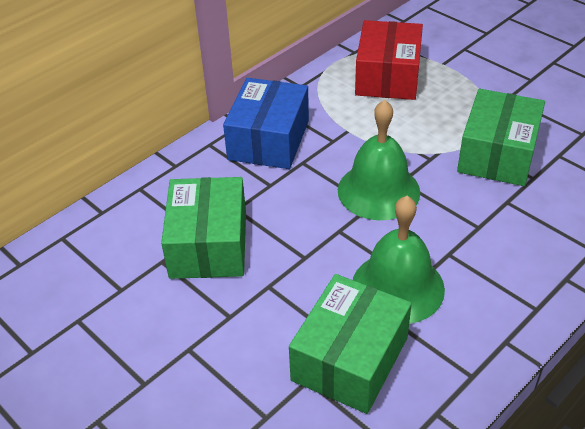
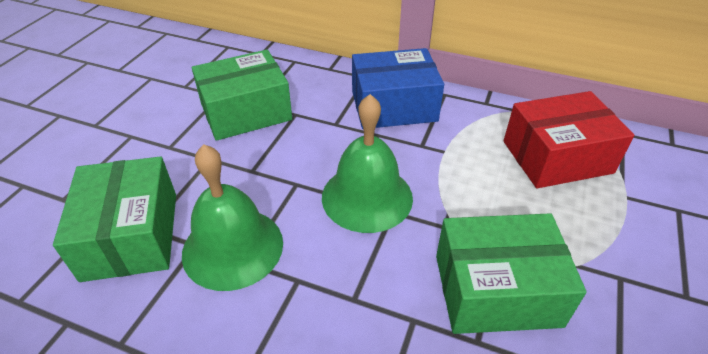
camera: 65 degrees right, 0 degrees up
green box [289,274,412,414] -> green box turned 75 degrees clockwise [53,157,176,282]

